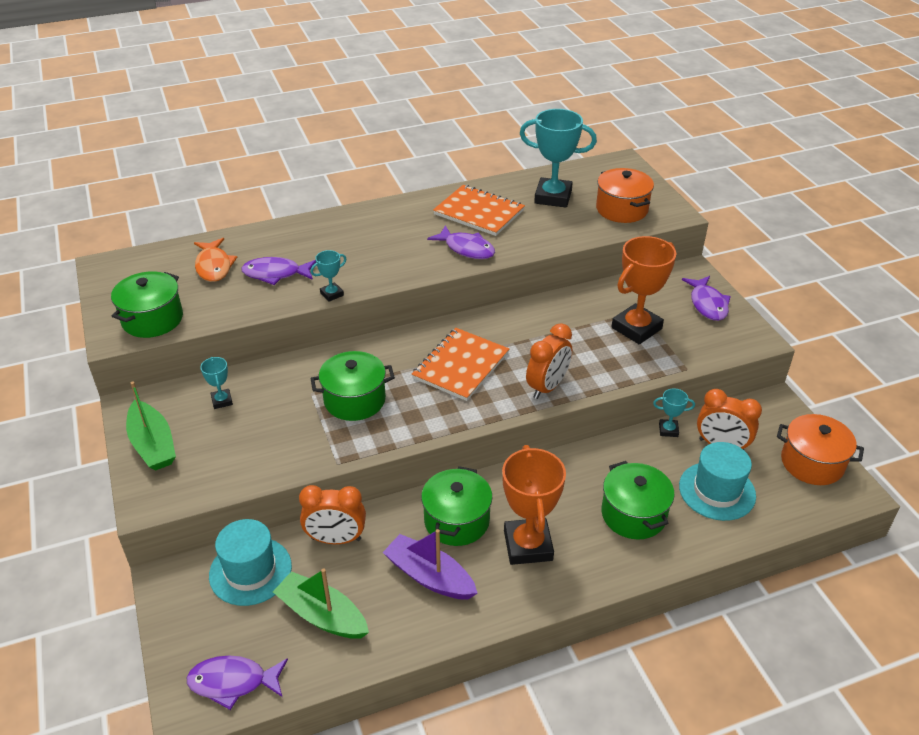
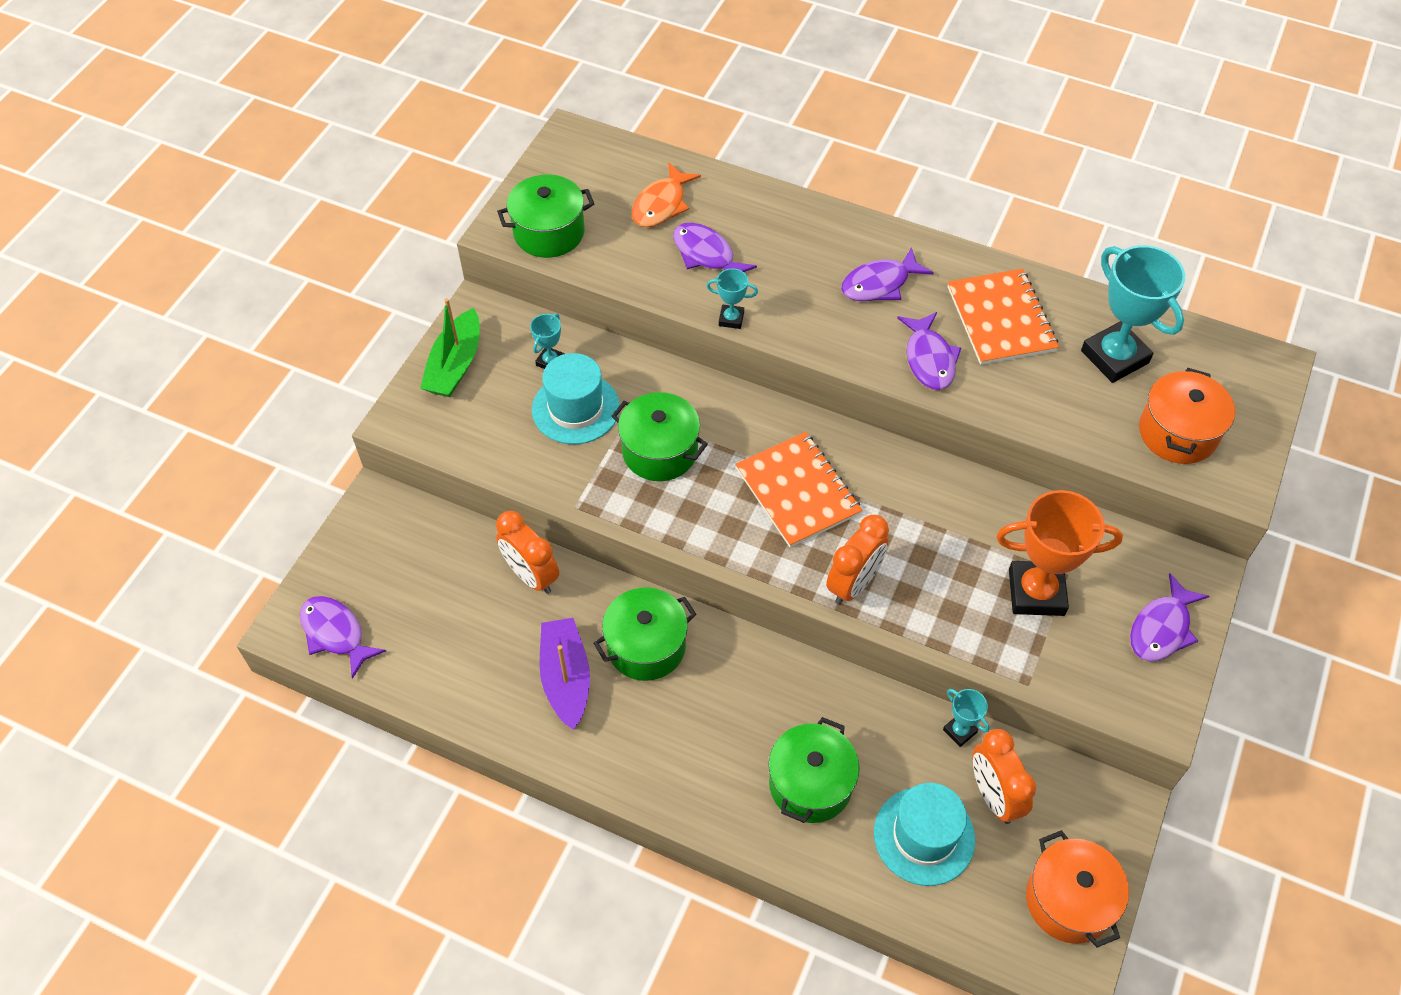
camera: 45 degrees right, 15 degrees up
turquoise hat [209,519,292,606] -> turquoise hat moved to [532,353,620,444]
green boat [273,568,369,639] -> none
orange notebook [412,328,509,401] -> orange notebook turned 75 degrees clockwise [735,432,862,548]
orange trophy [502,445,566,565] -> none
orange clock [526,323,572,399] -> orange clock turned 45 degrees counterclockwise [826,515,889,605]
none -> purple fish [841,247,934,301]

